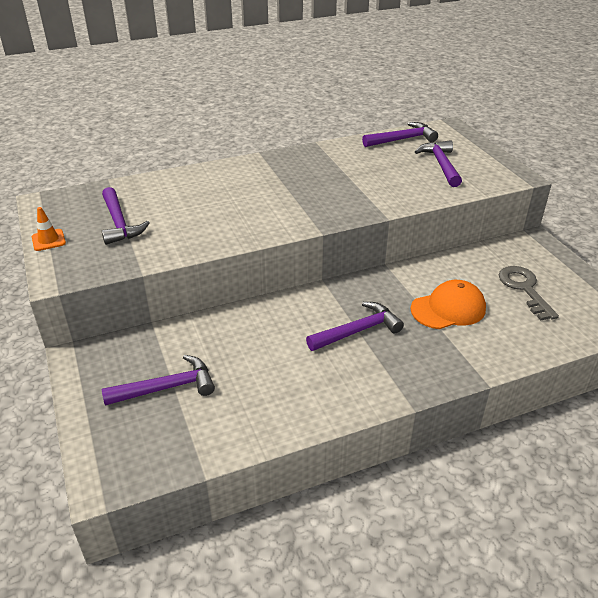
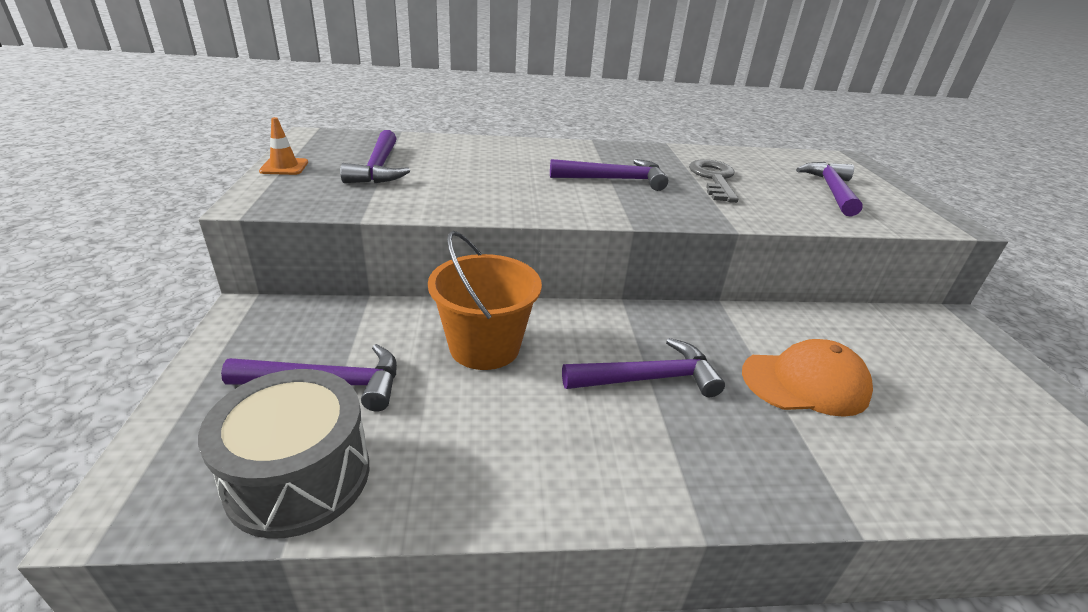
camera: 15 degrees right, 5 degrees down
purple hammer [362,122,438,147] -> purple hammer moved to [550,159,668,191]
grey key [499,266,559,320] -> grey key moved to [689,159,738,203]
none -> grey drum [198,369,369,539]
none -> orange bucket [428,231,542,370]

